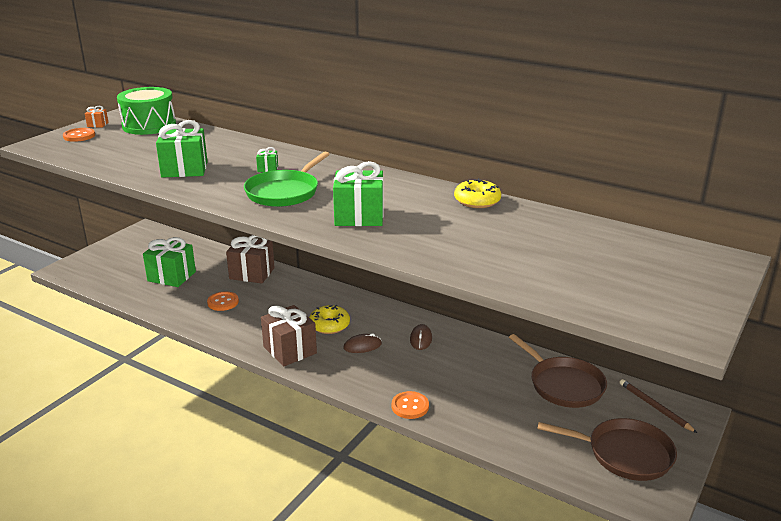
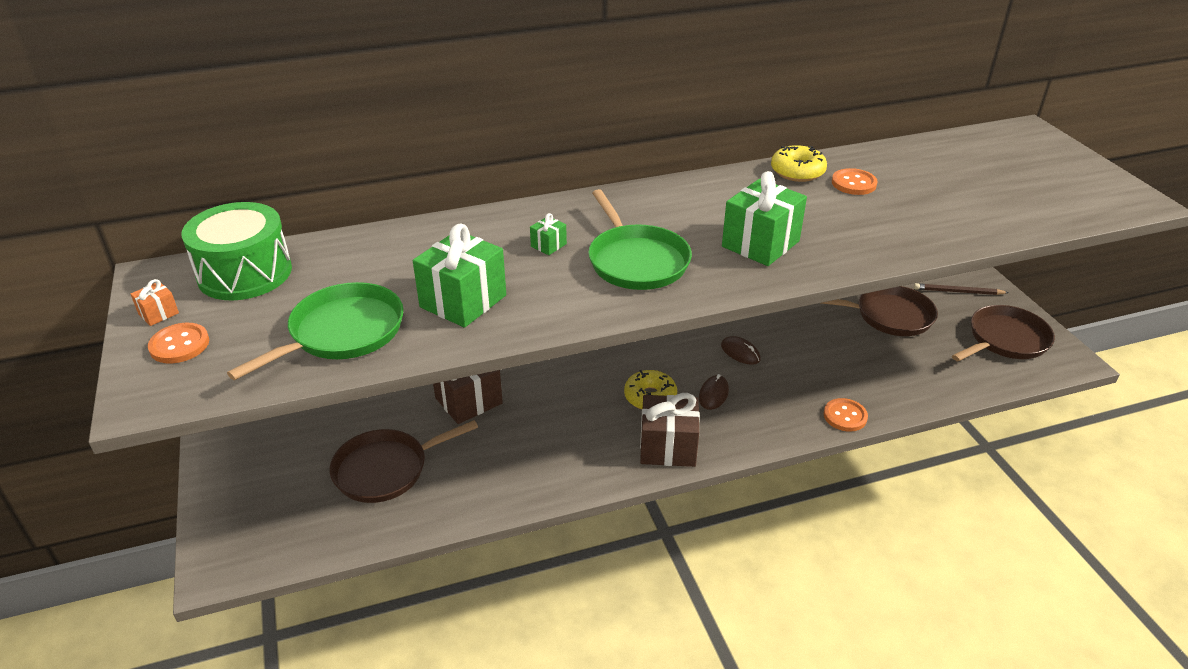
camera: 50 degrees left, 10 degrees up
green gift [143,237,196,287] -> brown pan [330,420,478,503]
orange button [207,291,239,311] -> orange button moved to [832,168,878,195]
none -> green pan [227,282,404,380]

